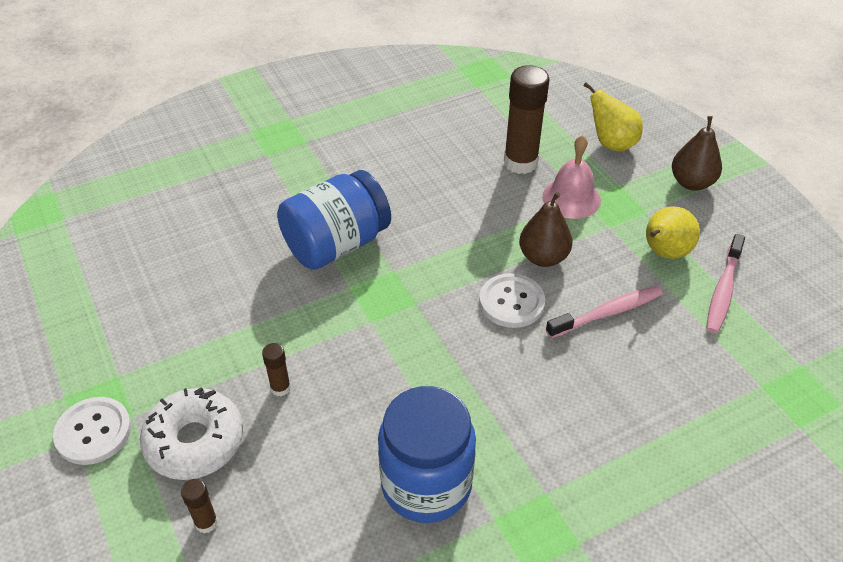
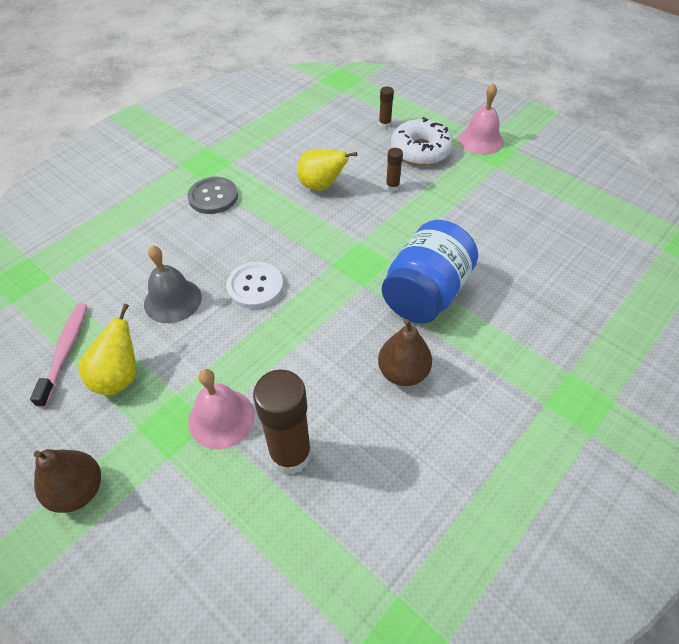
camera: 160 degrees right, 5 degrees up
white button [53,397,132,465] -> pink bell [458,83,504,155]
blue jar [378,386,476,523] -> none
brown pear [519,192,573,267] -> brown pear moved to [378,319,432,386]
pink toothbrush [546,286,663,338] -> grey bell [144,245,202,323]
yellow pear [583,82,643,152] -> yellow pear moved to [297,149,357,191]
none -> grey button [187,177,238,214]

